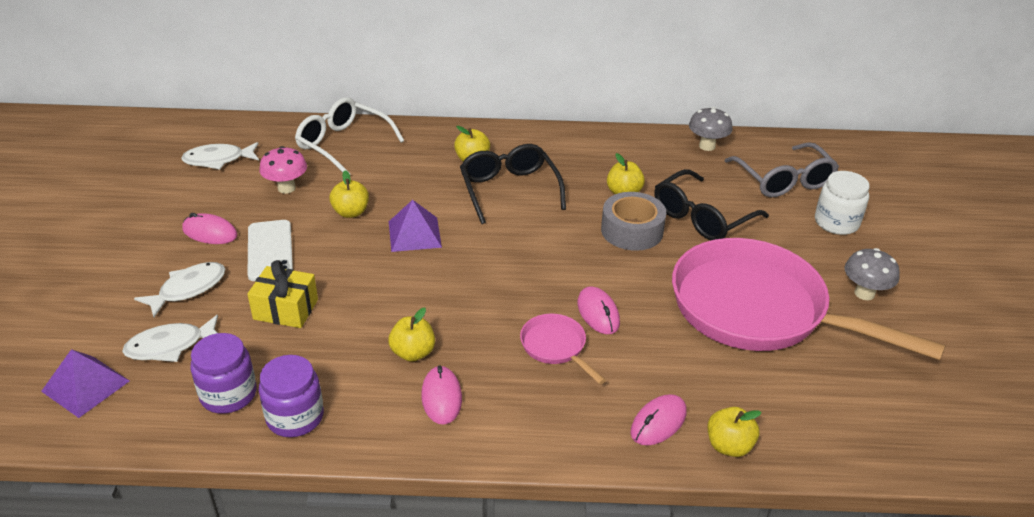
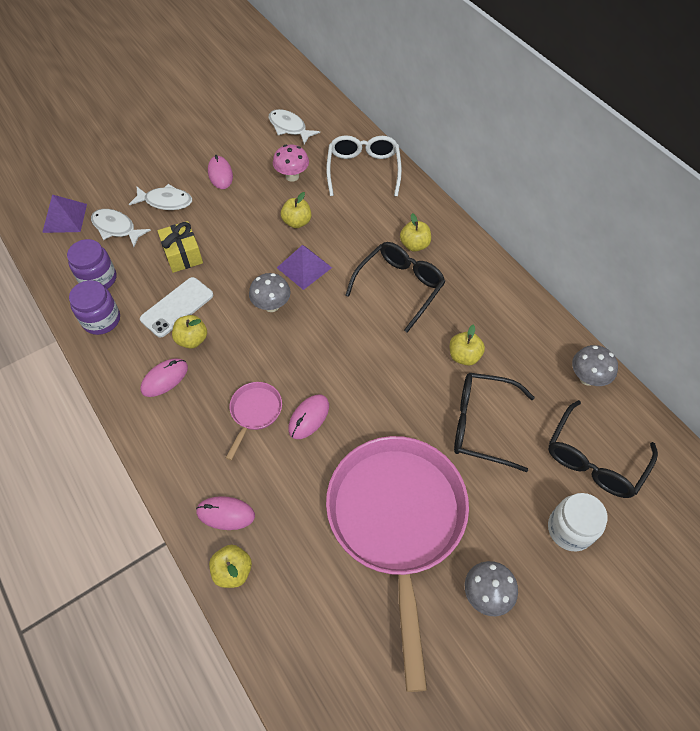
camera: 55 degrees right, 20 degrees up
white phone [248,220,293,281] -> white phone moved to [140,277,213,338]
grey tape [601,192,666,251] -> none
grey glasses [725,142,839,197] -> black glasses [548,400,658,498]
none -> grey mushroom [249,273,291,312]

